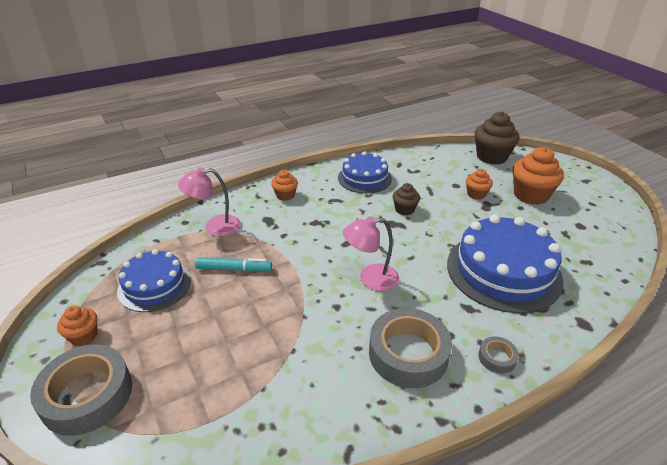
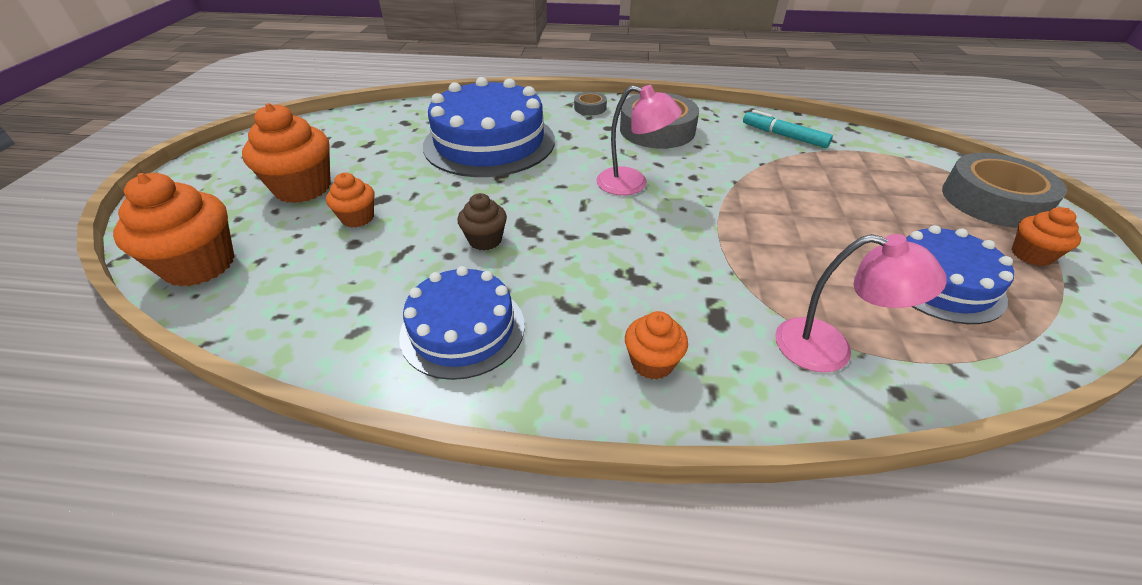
camera: 145 degrees left, 5 degrees up
turquoise marker [195,258,272,272] -> turquoise marker moved to [743,110,833,148]
brown cupcake [475,112,520,165] -> orange cupcake [113,173,235,287]

